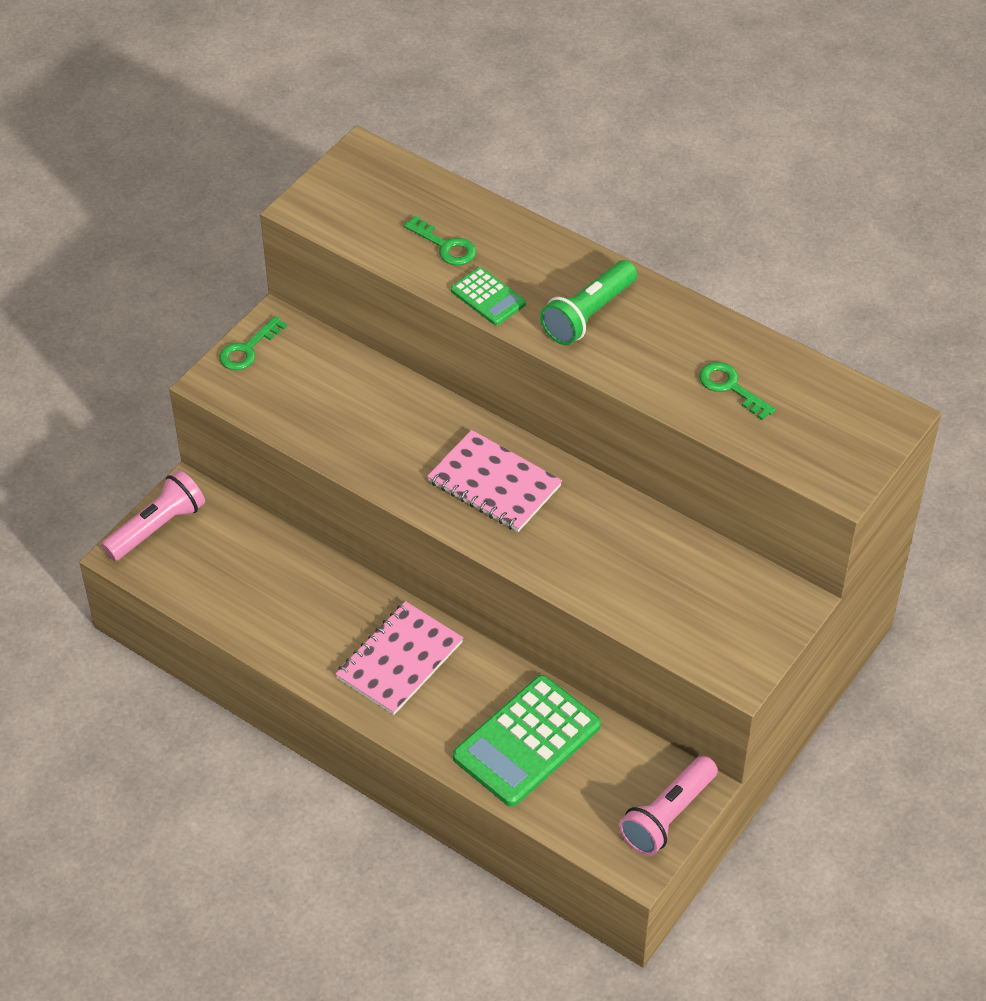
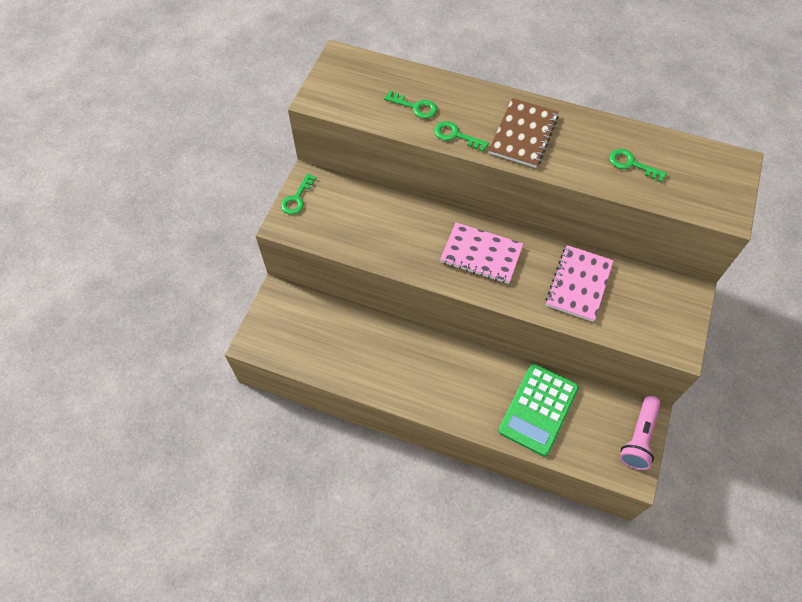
camera: 15 degrees left, 10 degrees up
pink flashlight [101,470,205,561] -> none
pink notebook [335,601,463,715] -> pink notebook moved to [546,245,614,322]
green calculator [451,267,526,325] -> green key [434,121,489,152]
green flashlight [540,260,637,345] -> brown notebook [489,98,559,168]

